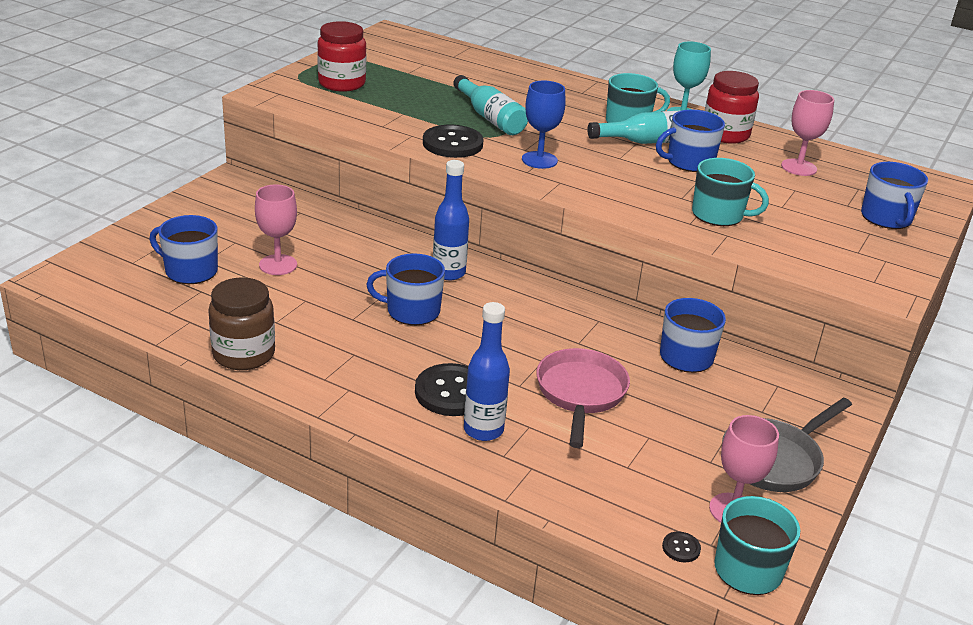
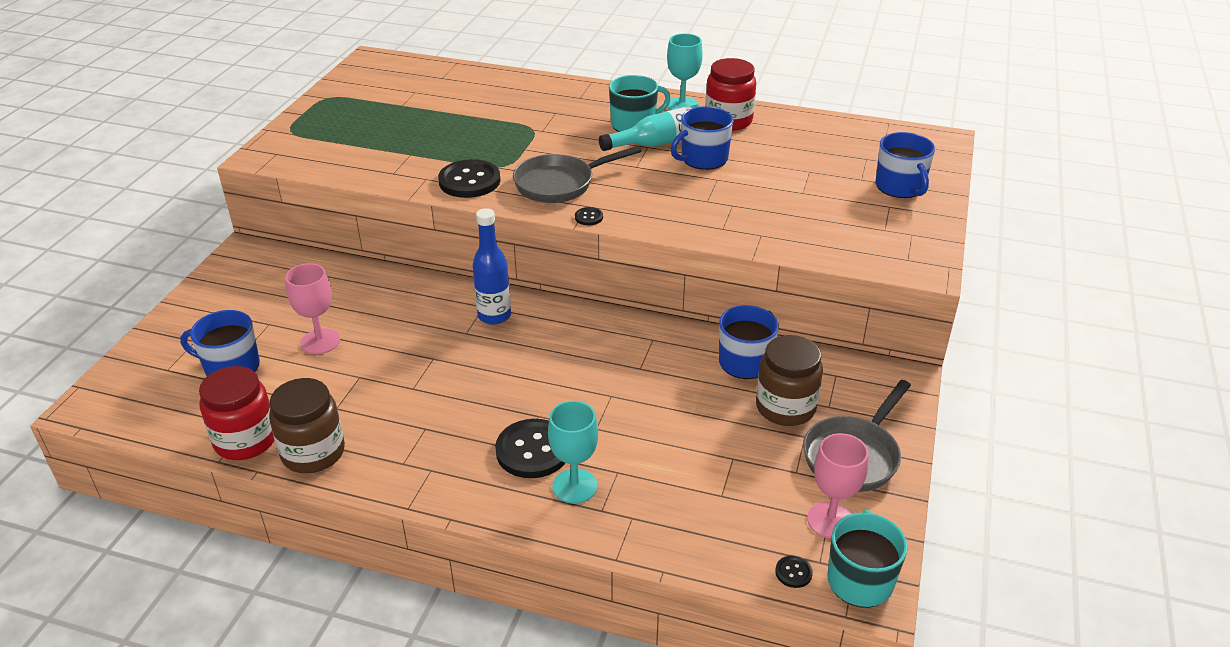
camera: 10 degrees left, 5 degrees up
red jar [317,21,366,92] -> red jar moved to [199,366,275,460]
blue mug [366,253,445,325] -> none
turquoise bottle [453,75,528,135] -> none
blue bottle [464,302,510,441] -> turquoise goblet [548,401,598,504]
blue goblet [522,81,566,169] -> grey pan [513,146,641,203]
pink pan [536,348,630,448] -> none
turquoise mug [692,158,769,226] -> none
pink goblet [781,90,834,176] -> none
none -> black button [575,207,603,225]
none -> brown jar [756,335,823,426]

